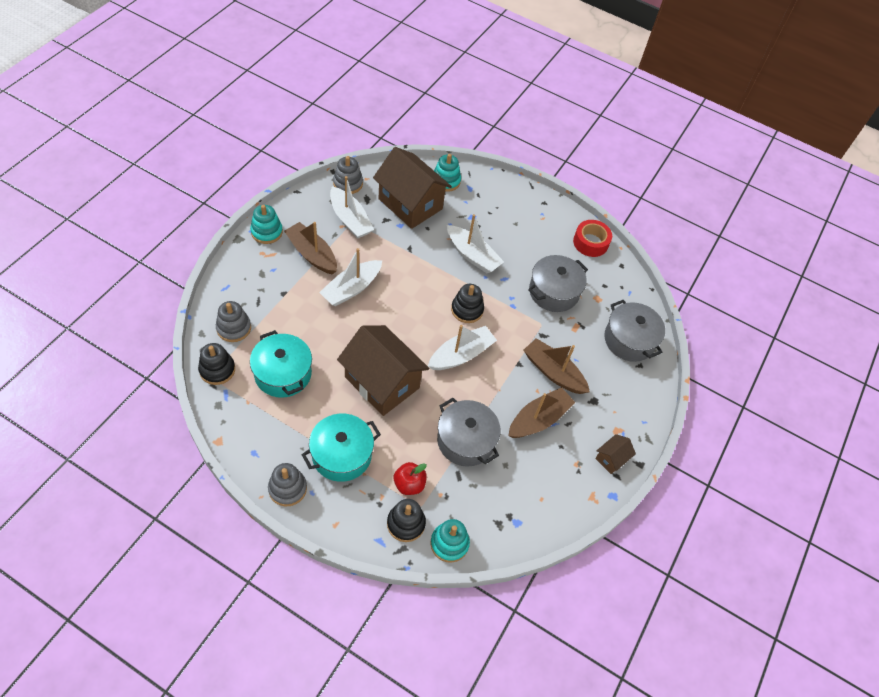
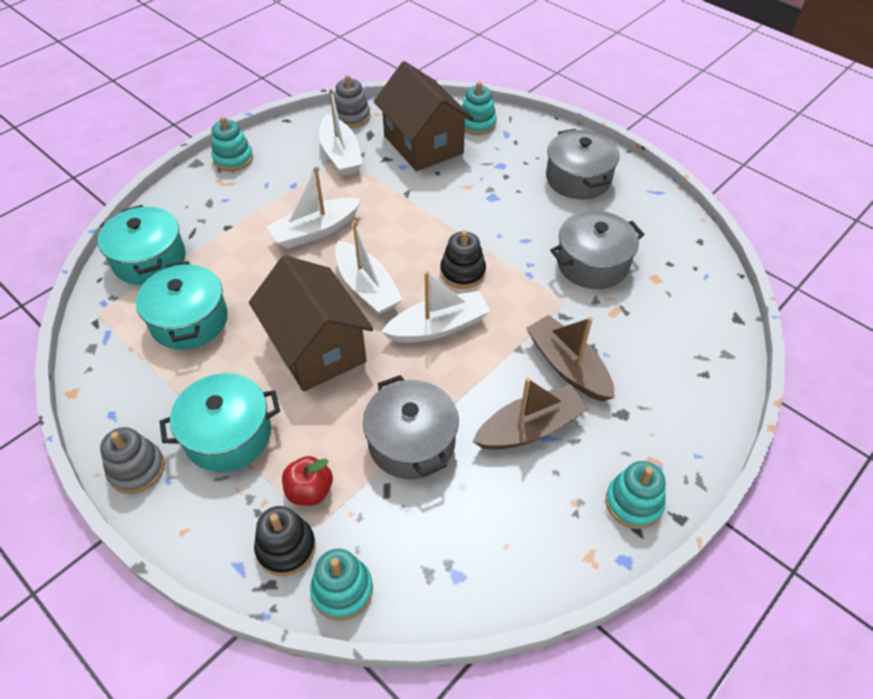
camera: 20 degrees right, 5 degrees down
black stacking toy [198,343,235,385] -> none
grey stacking toy [216,301,251,342] -> turquoise pot [98,205,186,285]
brown boat [284,222,337,275] -> none
white boat [447,214,504,273] -> white boat moved to [335,220,403,315]
red tape [573,220,612,257] -> none
brown house [595,434,636,474] -> turquoise stacking toy [605,461,666,529]
grey pot [604,300,665,362] -> grey pot moved to [546,129,620,200]

